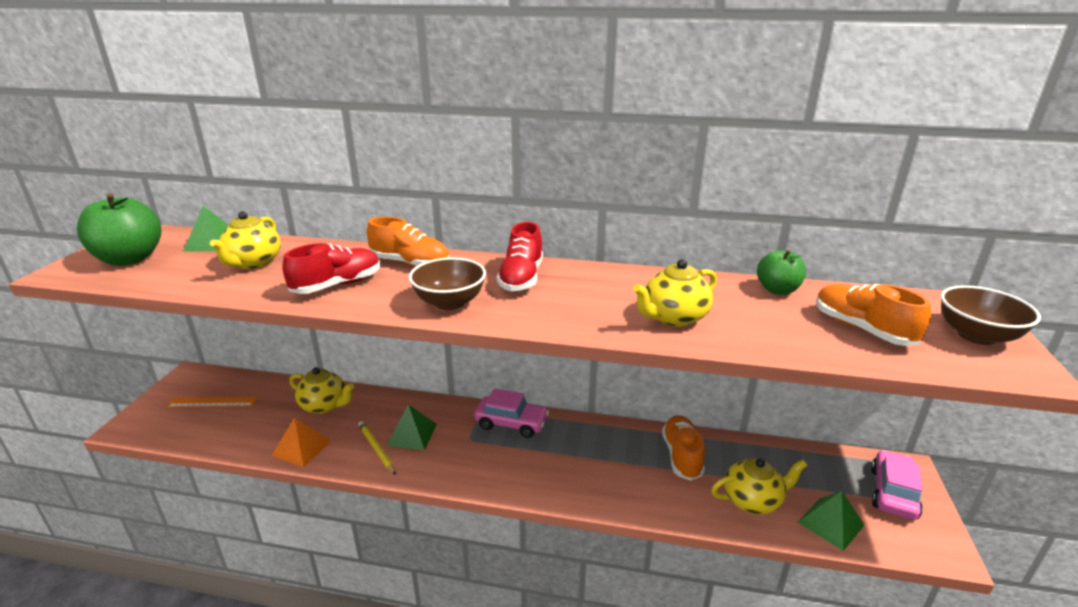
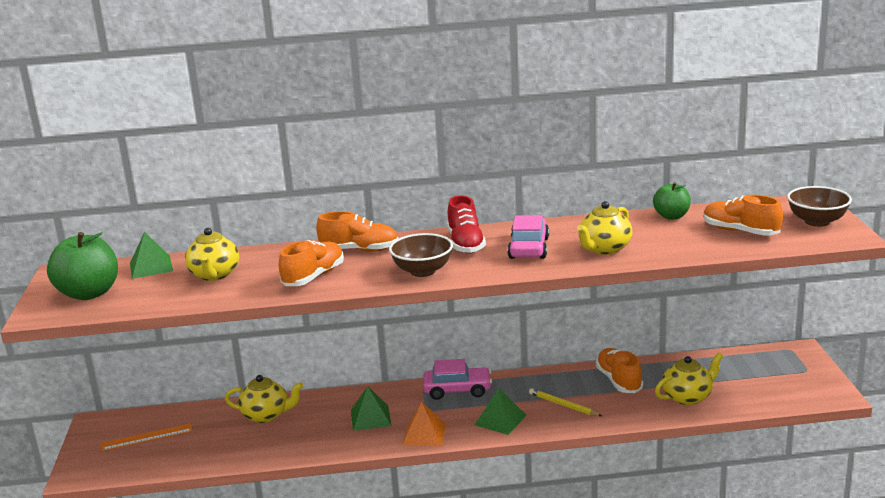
camera: 15 degrees left, 5 degrees down
orange pyramid [272,417,331,467] -> orange pyramid moved to [402,402,446,446]
red shoe [282,243,380,294] -> orange shoe [279,240,344,286]
yellow pencil [358,421,396,475] -> yellow pencil moved to [529,388,602,416]
green pyramid [798,491,864,551] -> green pyramid moved to [475,388,527,435]
pink car [871,450,923,520] -> pink car moved to [507,215,549,259]

